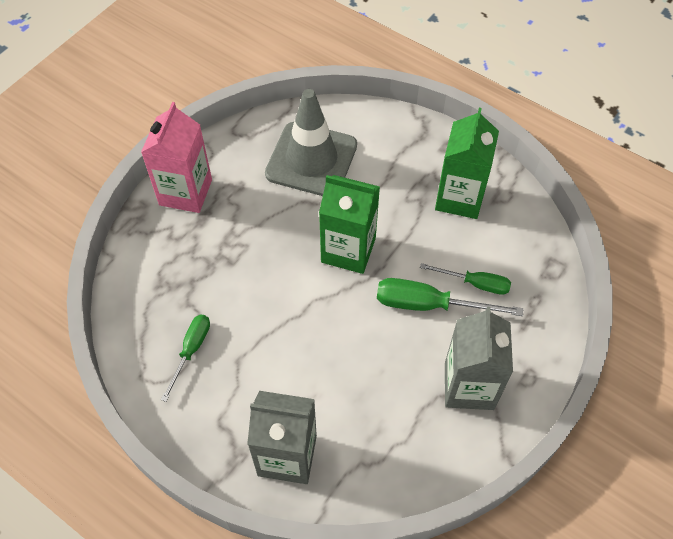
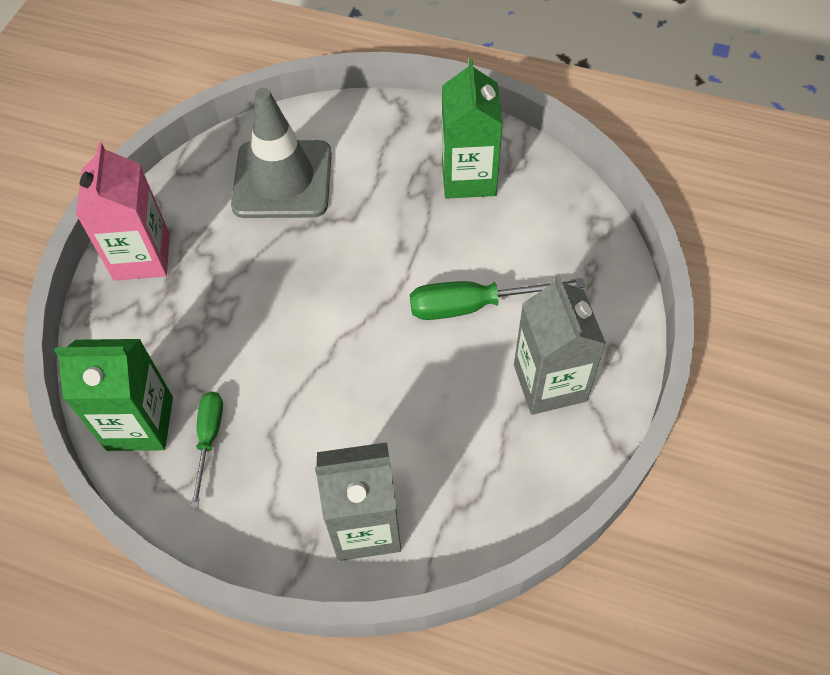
camera: 15 degrees left, 0 degrees up
green carton [319,175,380,274] -> green carton moved to [54,339,173,451]
green screwdriver [420,263,511,295] -> none

